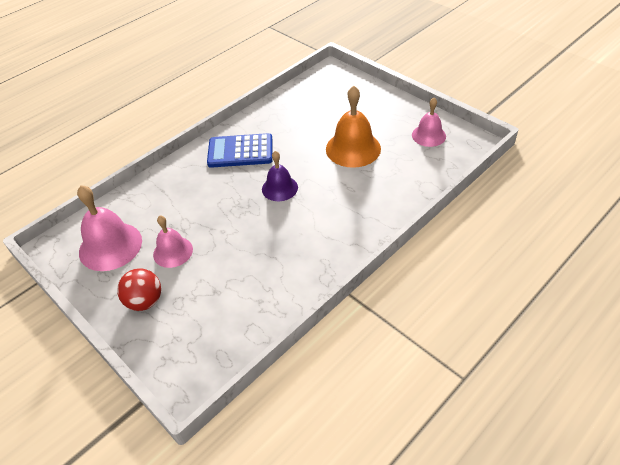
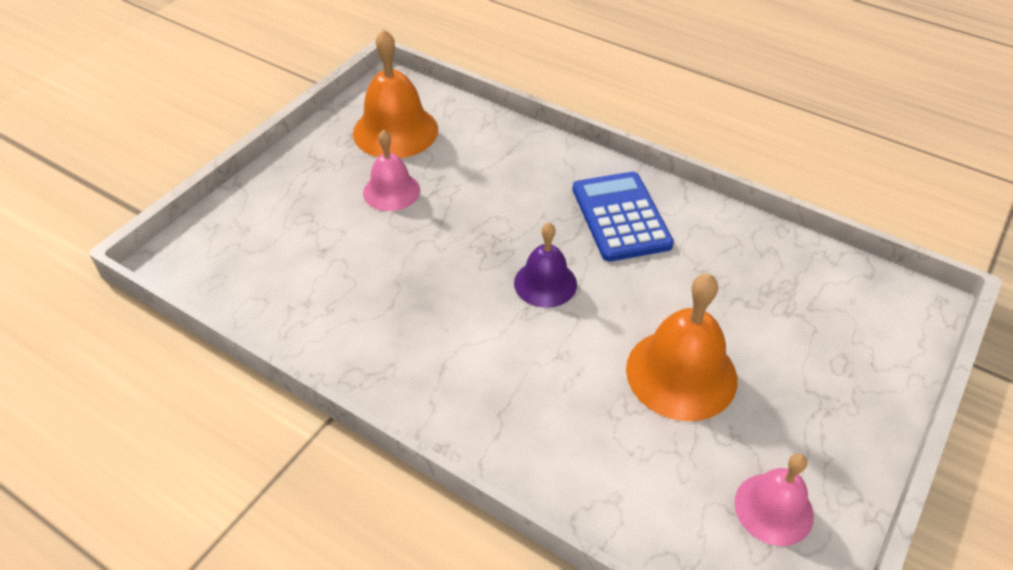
camera: 75 degrees right, 0 degrees up
pink bell [77,185,142,271] -> orange bell [353,29,438,158]
red ball [117,268,161,311] -> none

